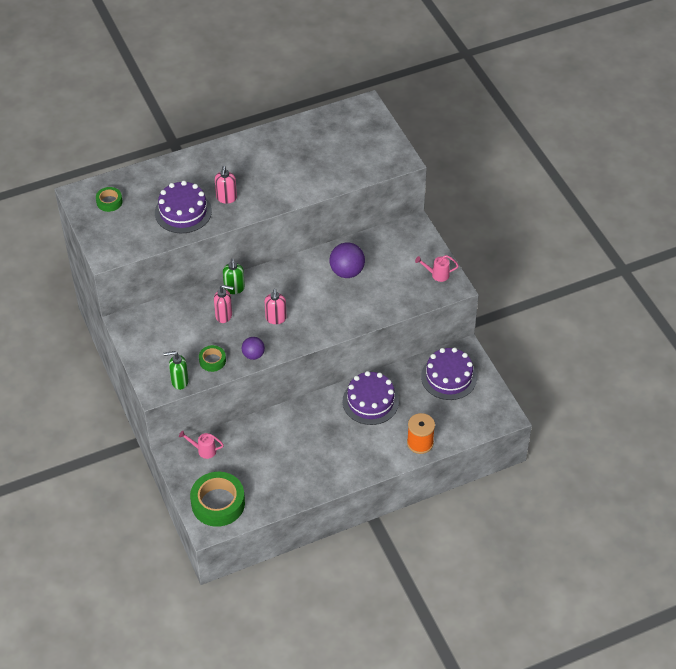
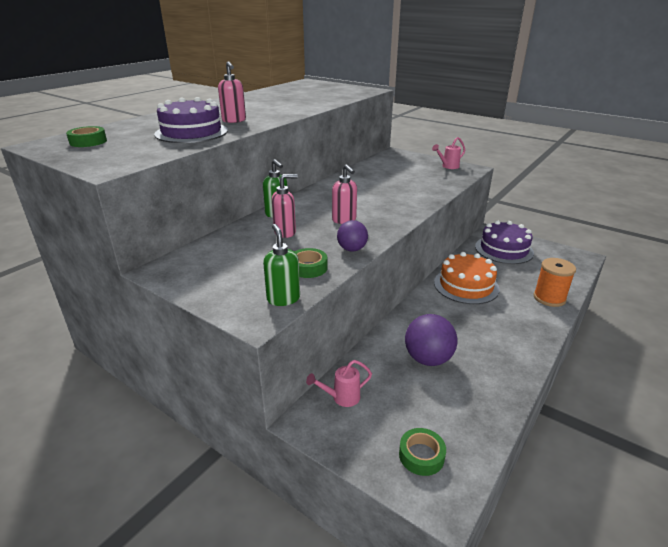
camera: 30 degrees left, 20 degrees down
green soap dispenser [163,351,189,390] -> green soap dispenser turned 105 degrees clockwise [263,224,300,306]
green tape [190,472,245,527] -> green tape [399,428,446,476], size x0.50
purple ball [330,243,365,278] -> purple ball moved to [405,314,457,366]
purple cake [342,371,399,425] -> orange cake [434,252,500,304]

